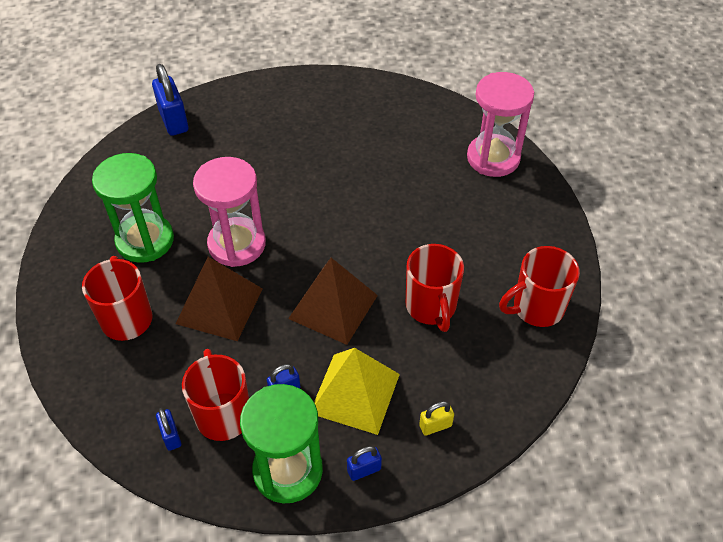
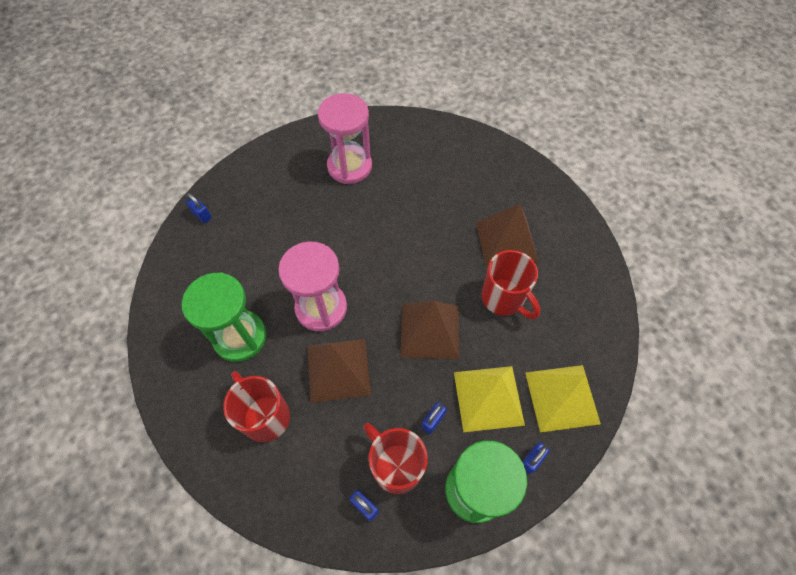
camera: 25 degrees left, 10 degrees up
blue padlock [152,64,188,136] -> blue padlock [186,193,212,223], size x0.53
yellow padlock [419,401,454,436] -> yellow pyramid [525,365,601,432]
pink hourglass [467,72,534,177] -> pink hourglass moved to [318,93,372,184]
red mug [499,246,580,327] -> none
none -> brown pyramid [476,204,538,267]

